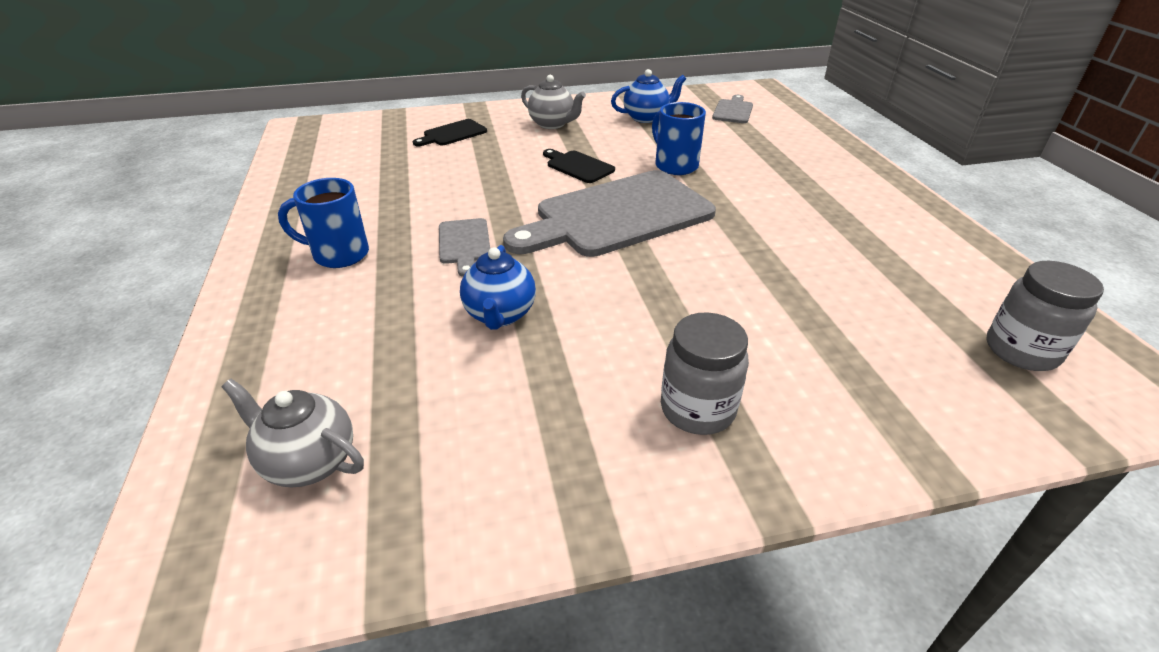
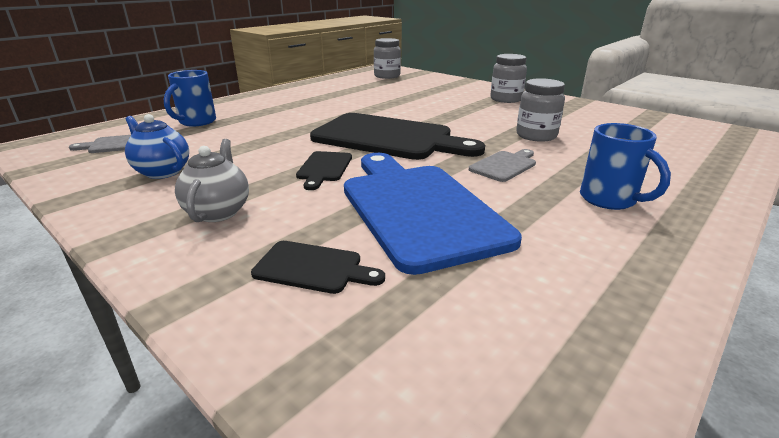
camera: 125 degrees left, 10 degrees down
grey teapot [221,379,364,487] -> none
blue teapot [460,245,536,330] -> grey jar [516,78,565,142]
grey cutting board [503,170,716,257] -> black cutting board [310,113,485,160]
blue mug [652,102,706,175] -> blue mug moved to [164,70,216,127]
none -> blue cutting board [344,153,522,275]

